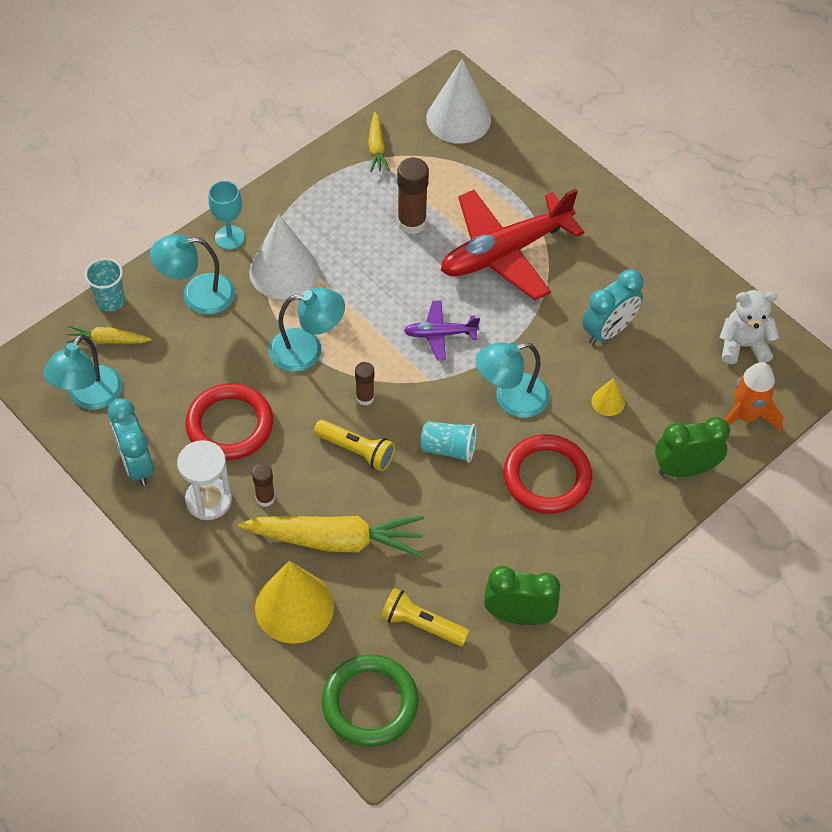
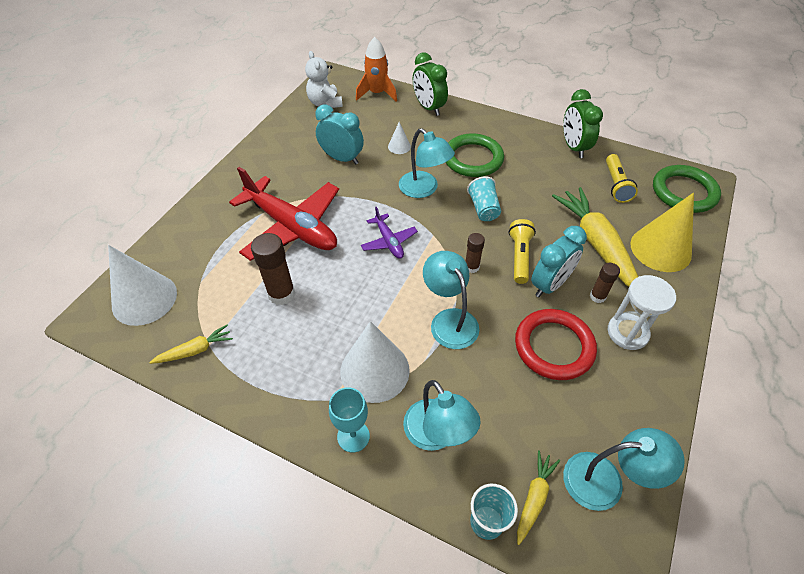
camera: 110 degrees left, 5 degrees down
yellow carrot [66,326,152,344] -> yellow carrot turned 135 degrees counterclockwise [517,450,560,545]
turquoise clock [107,398,154,486] -> turquoise clock moved to [531,226,587,297]
red ring [503,434,592,514] -> green ring [445,133,504,177]
yellow cone [592,378,625,416] -> white cone [388,122,411,154]

